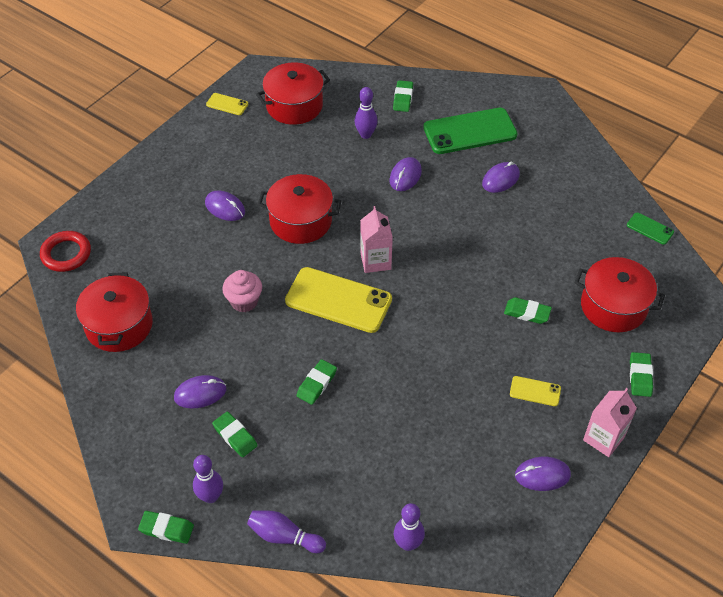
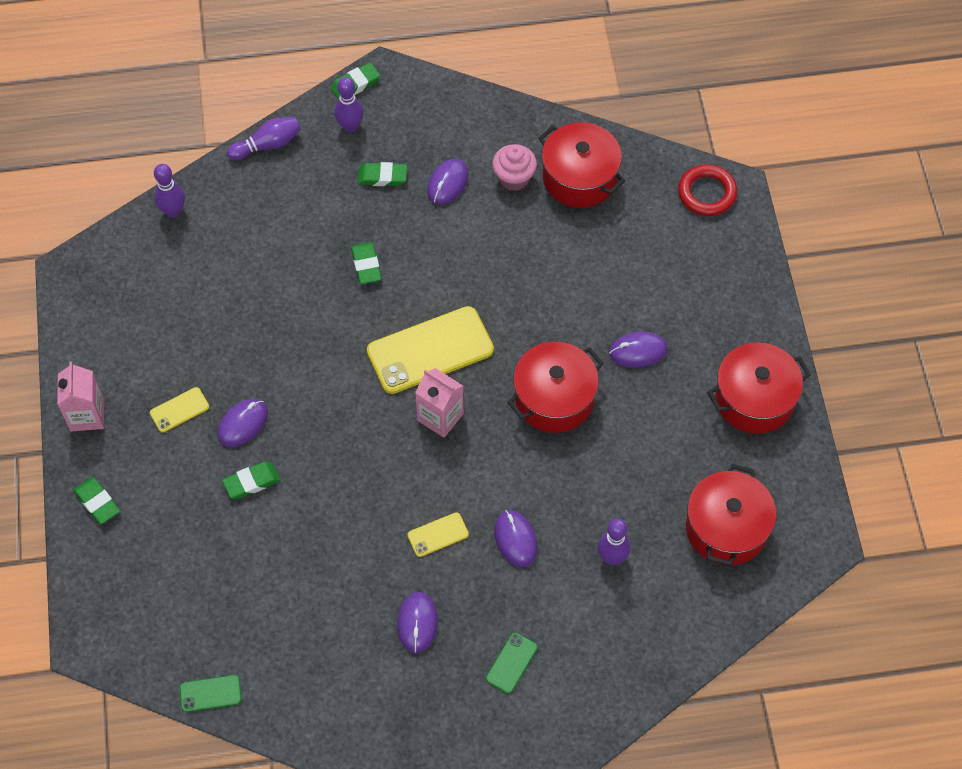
camera: 135 degrees right, 10 degrees up
yellow phone [206,93,248,115] -> yellow phone moved to [407,512,469,557]
pink cupcake [222,270,262,312] -> pink cupcake moved to [492,144,537,191]
green eraser [393,80,413,112] -> none
green phone [423,108,518,154] -> green phone [486,632,538,694], size x0.46
purple mouse [515,457,571,491] -> purple mouse moved to [218,399,268,447]
red pot [574,257,665,332] -> red pot moved to [707,342,811,434]

